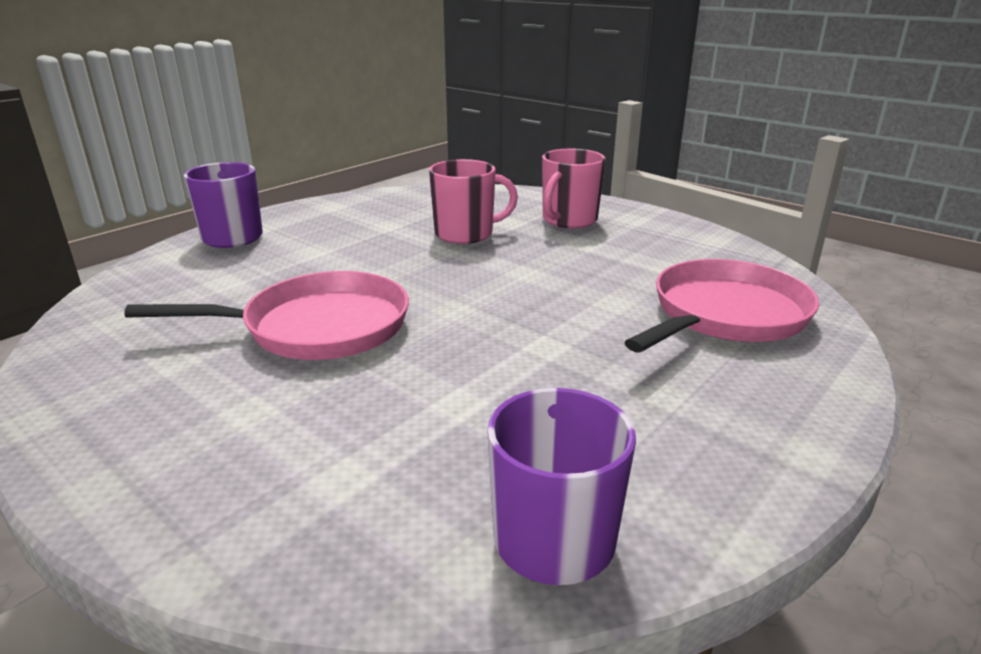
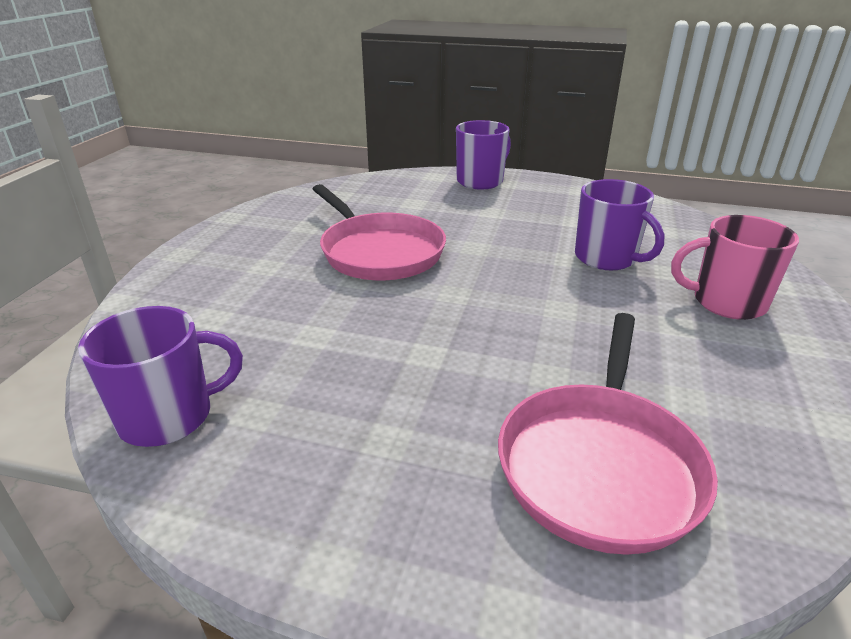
camera: 65 degrees right, 5 degrees up
pink mug [429,159,518,244] -> purple mug [575,179,664,270]
pink pan [624,259,819,352] -> pink pan turned 90 degrees clockwise [498,313,718,555]

